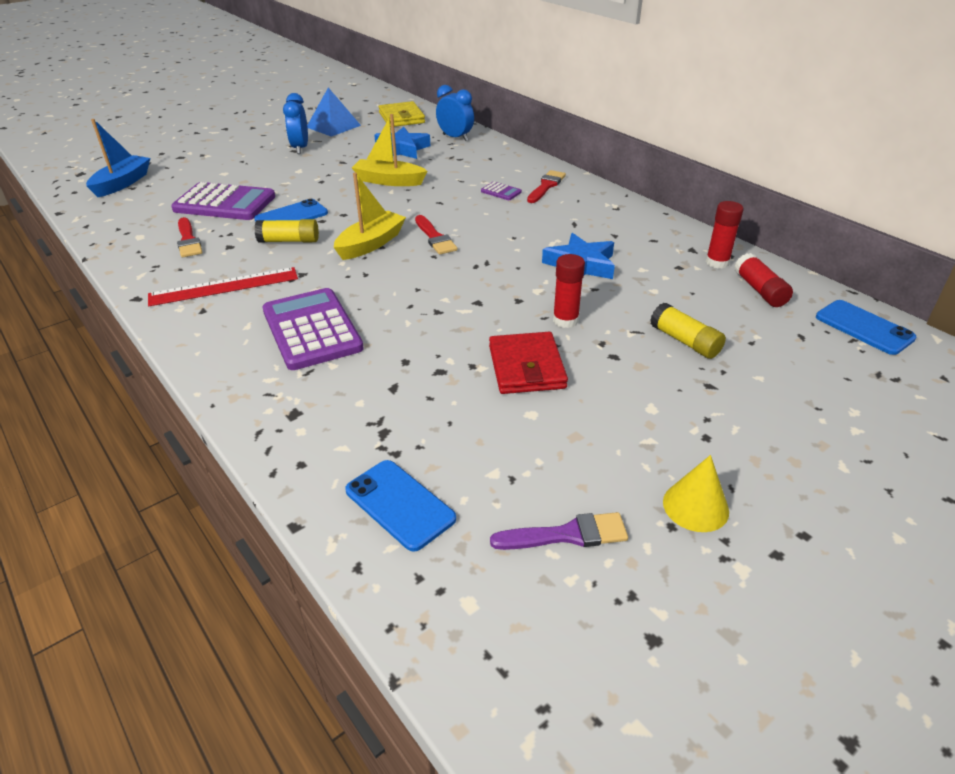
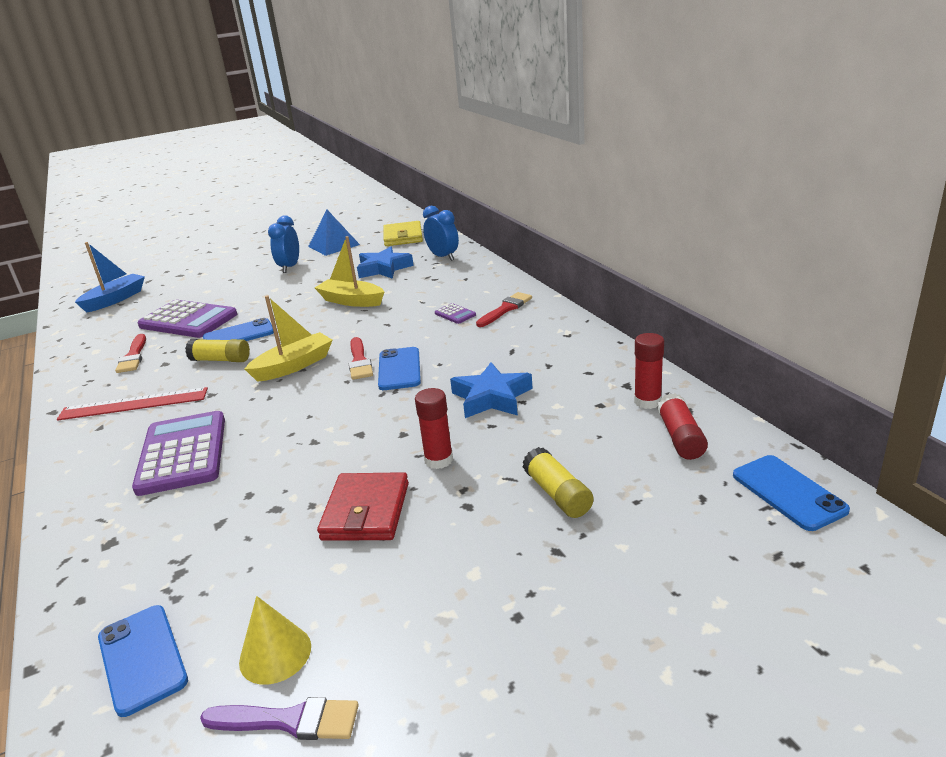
camera: 15 degrees right, 10 degrees down
yellow cone [663,455,729,532] -> yellow cone moved to [239,596,311,685]
none -> blue phone [378,347,421,390]

